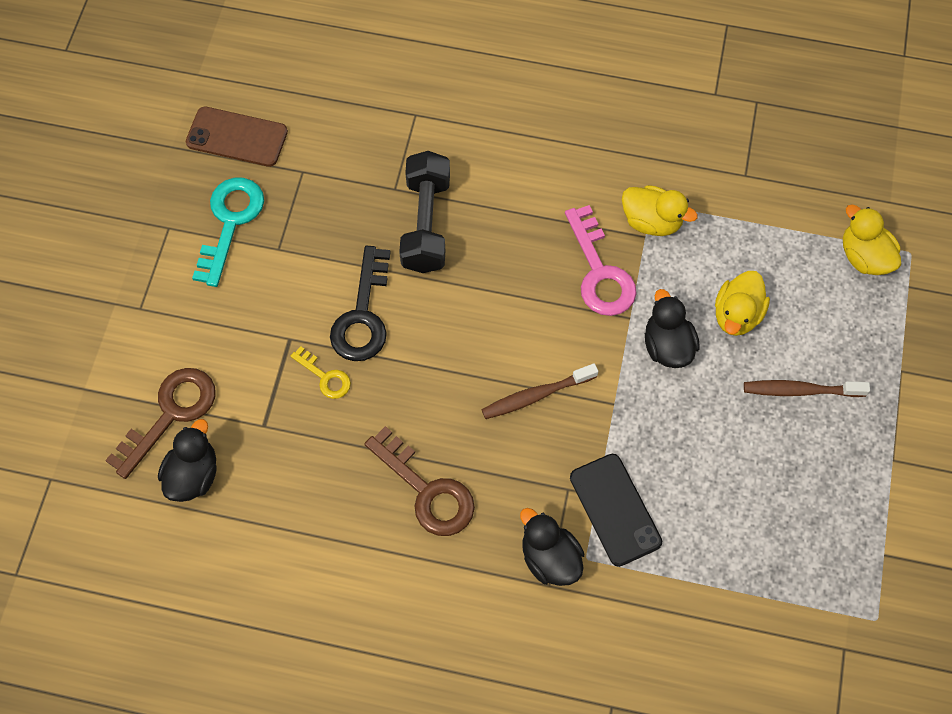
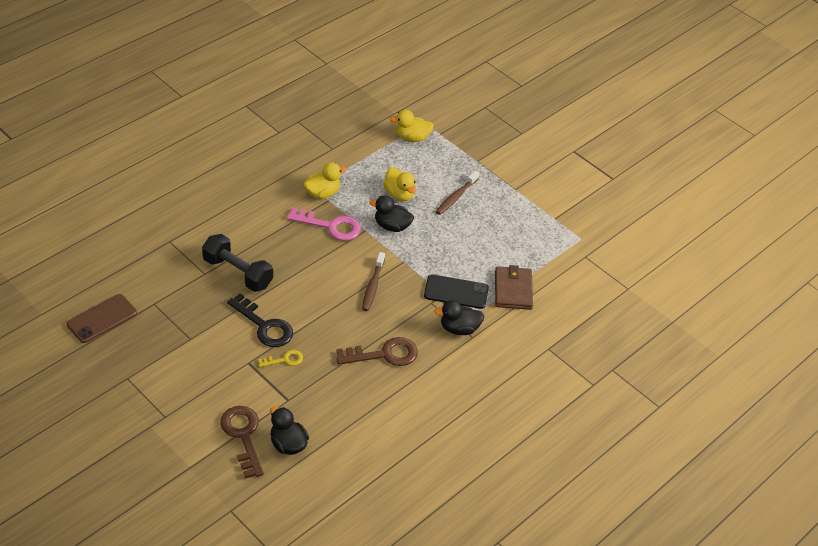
camera: 60 degrees left, 20 degrees down
turquoise key [192,178,264,287] -> none
none -> brown wallet [495,265,533,310]

